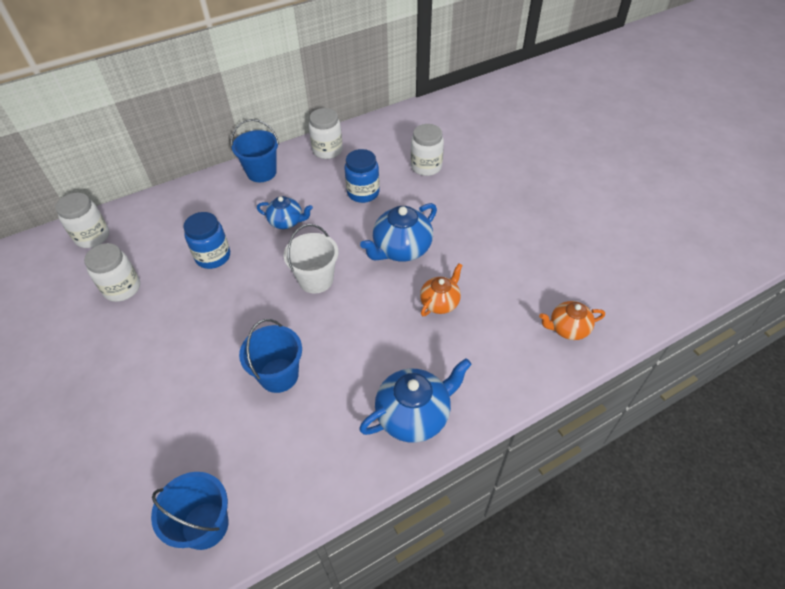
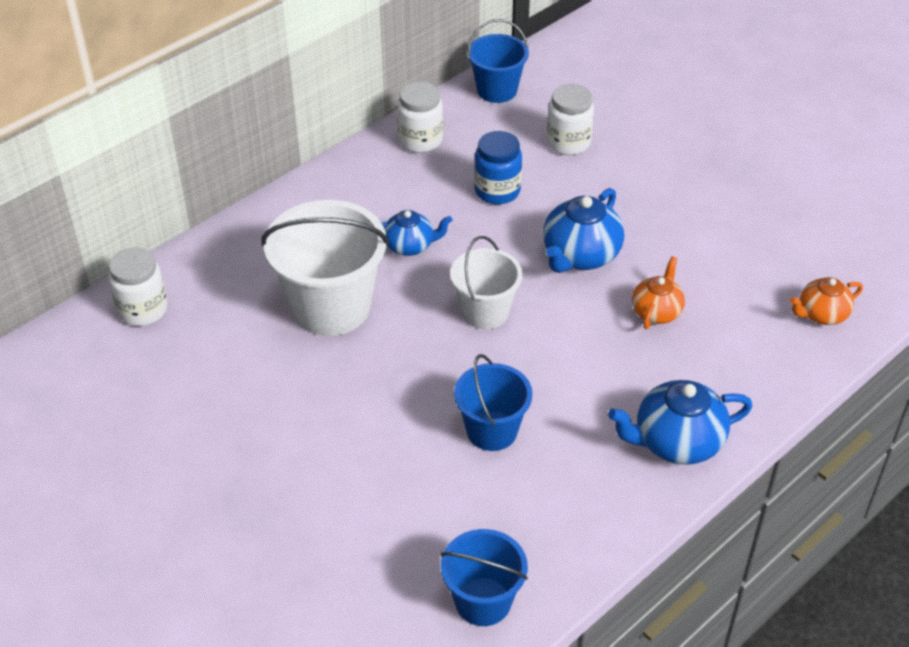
camera: 15 degrees left, 5 degrees down
white jar [84,243,140,302] -> none
blue jar [183,212,230,269] -> white bucket [262,200,389,336]
blue bucket [231,119,279,182] -> blue bucket moved to [467,19,529,103]
blue teapot [359,358,472,443] -> blue teapot turned 150 degrees counterclockwise [608,380,752,465]

